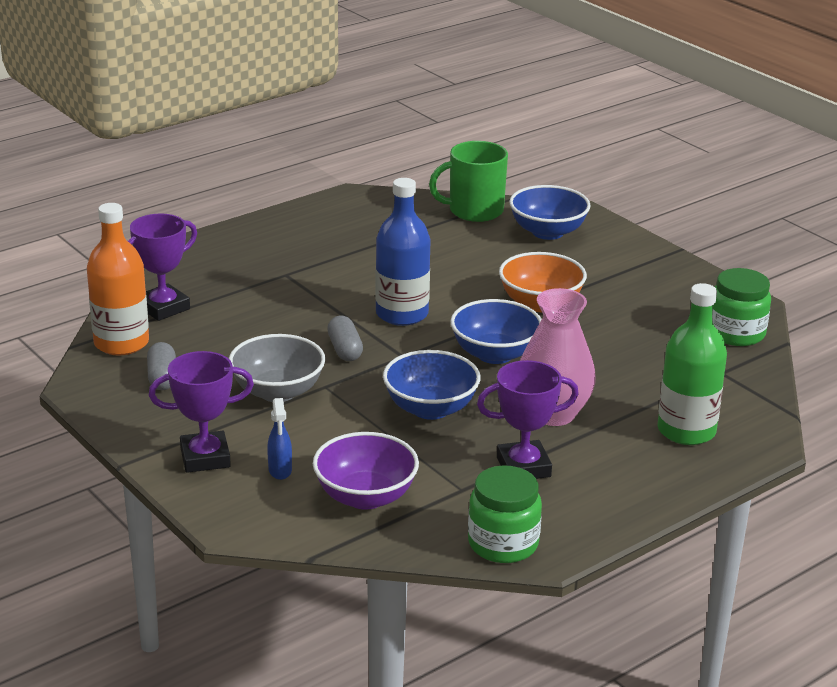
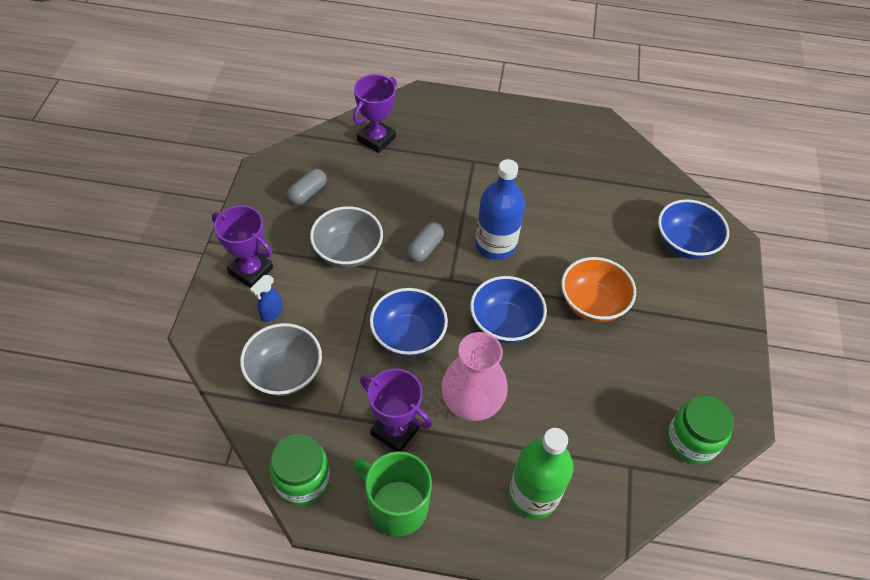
camera: 45 degrees right, 25 degrees up
orange bottle [87,203,149,356] -> none
purple trophy [128,213,197,321] -> purple trophy turned 60 degrees counterclockwise [353,74,397,153]
purple bowl [313,432,419,510] -> grey bowl [240,323,322,396]
green mug [429,141,508,222] -> green mug moved to [353,451,432,536]

